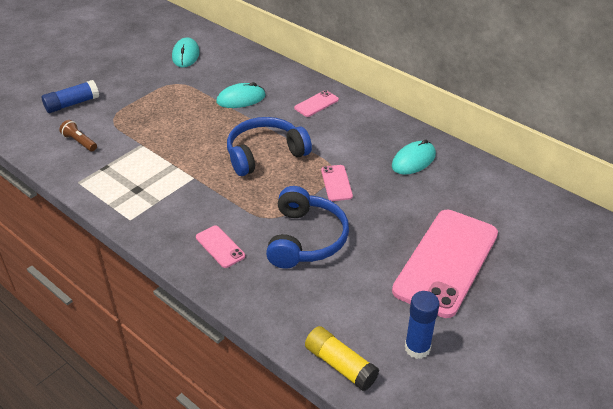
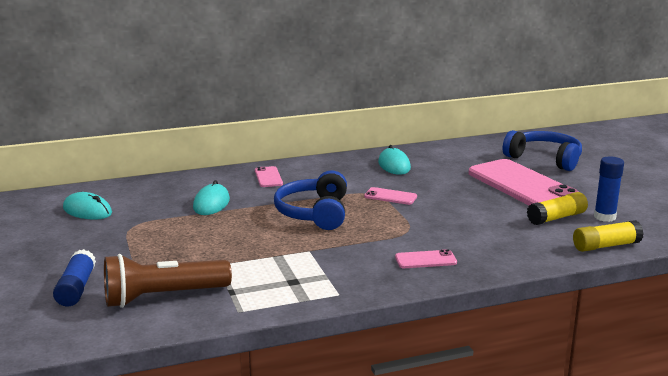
camera: 60 degrees left, 20 degrees down
brown flashlight [59,120,97,151] -> brown flashlight [104,254,232,308], size x2.13
blue headphones [266,186,349,268] -> blue headphones moved to [503,130,582,171]
none -> yellow glue stick [527,192,588,225]

